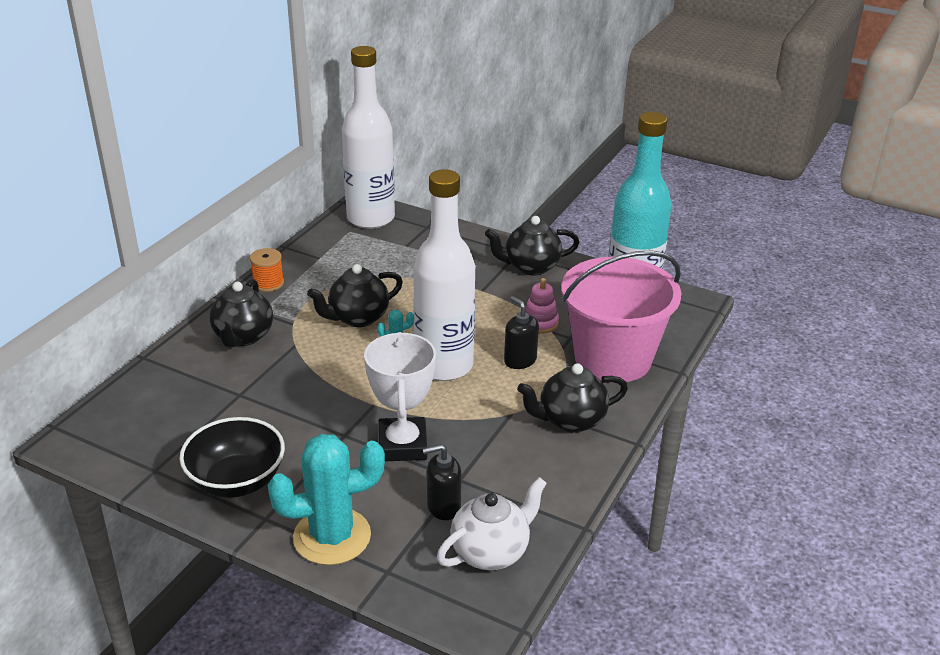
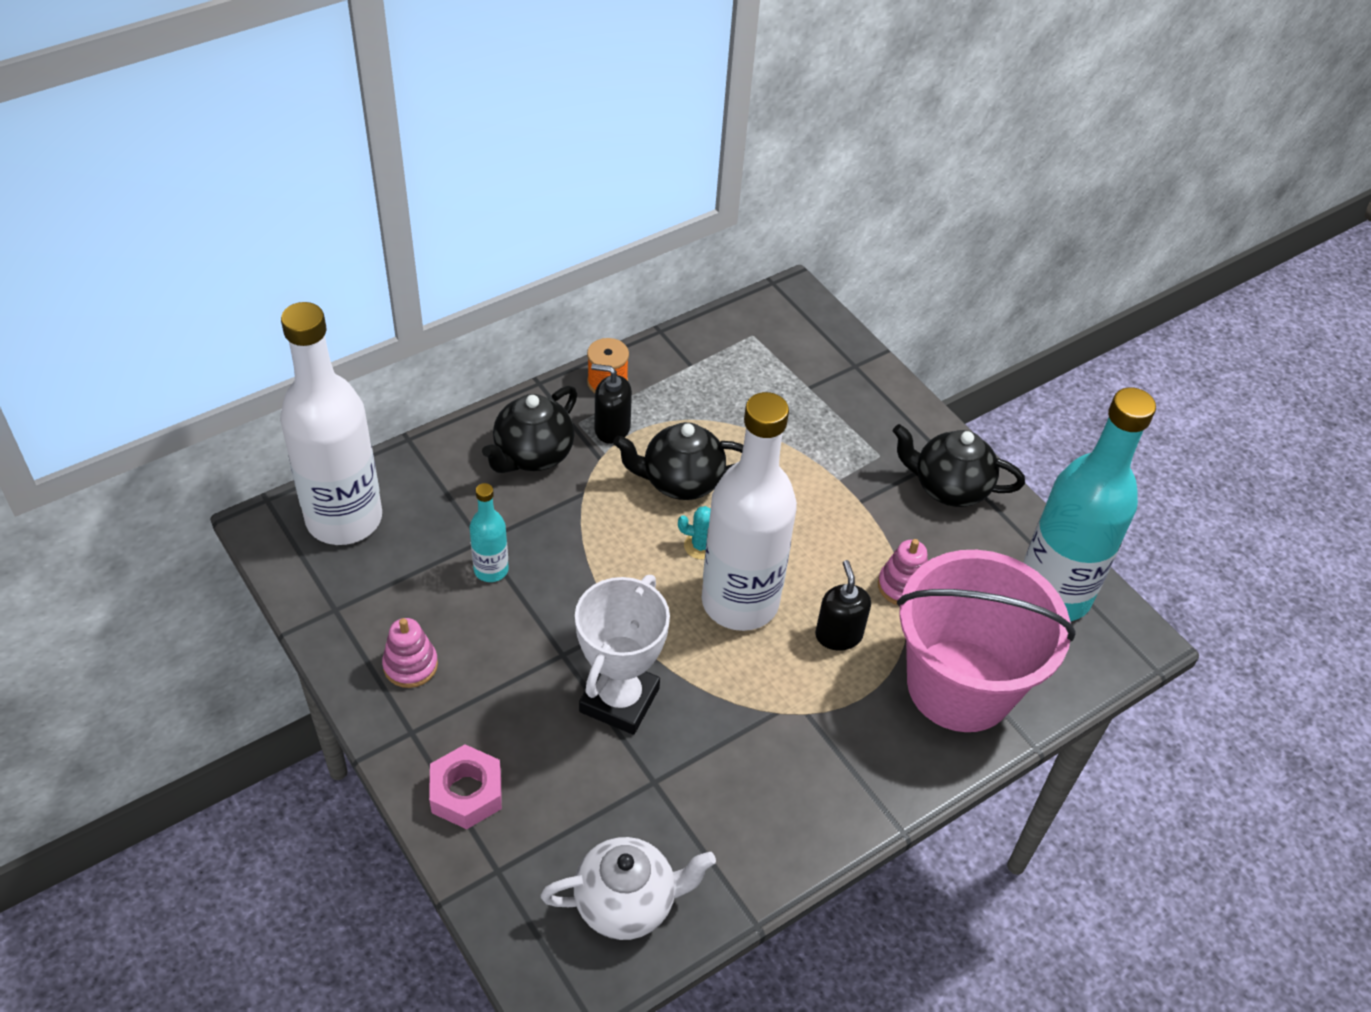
camera: 25 degrees right, 15 degrees up
black bowl [179,417,285,498] -> pink stacking toy [382,618,438,688]
turquoise cactus [268,434,385,565] -> pink nut [429,744,502,829]
white bottle [342,46,395,229] -> white bottle moved to [280,302,382,545]
black soap dispenser [423,444,462,520] -> black soap dispenser moved to [591,364,632,444]
black teapot [517,363,628,433] -> none
none -> turquoise bottle [469,483,509,582]

